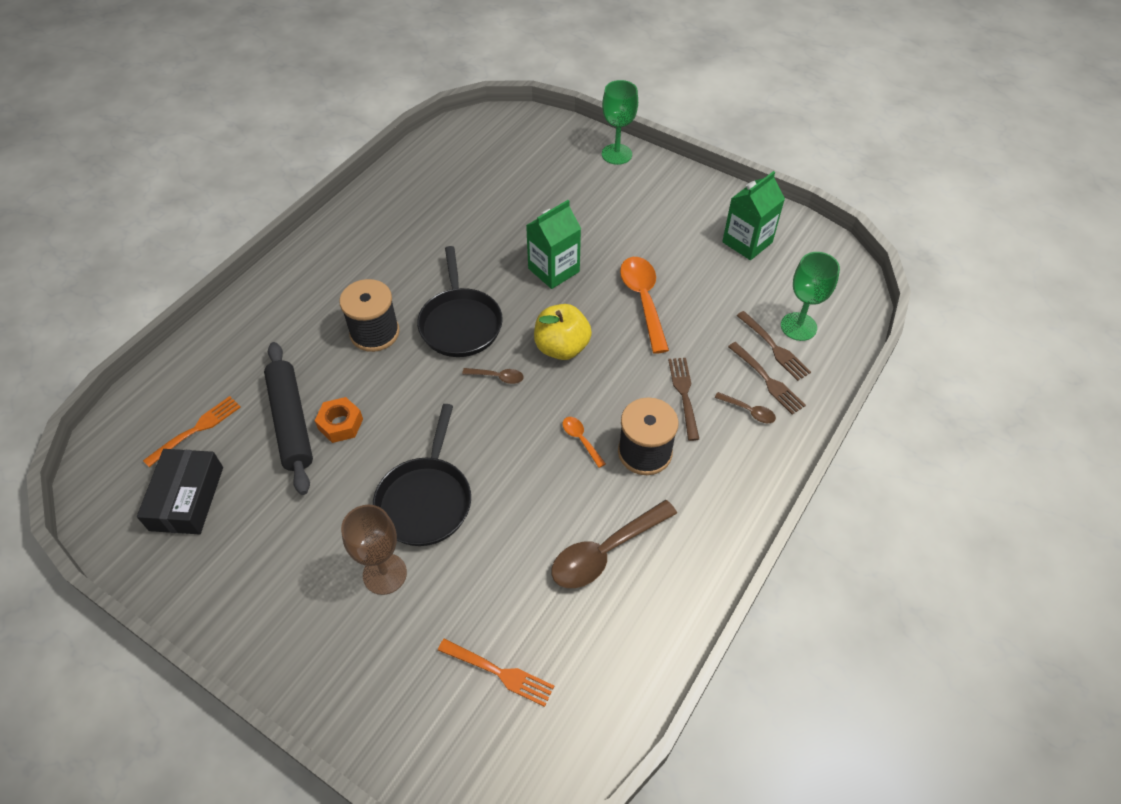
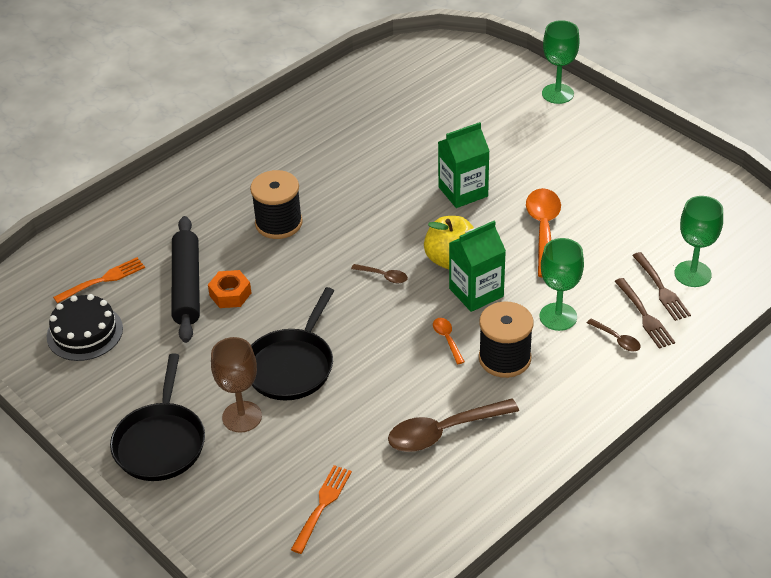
camera: 15 degrees right, 10 degrees down
black box [137,449,223,535] -> black cake [47,294,123,361]
black pan [417,246,503,357] -> black pan moved to [110,354,205,481]
orange fork [438,639,554,707] -> orange fork turned 105 degrees counterclockwise [291,465,352,554]
brown fork [668,358,699,441] -> green goblet [539,238,584,331]
green carton [722,171,785,260] -> green carton moved to [449,221,506,312]

